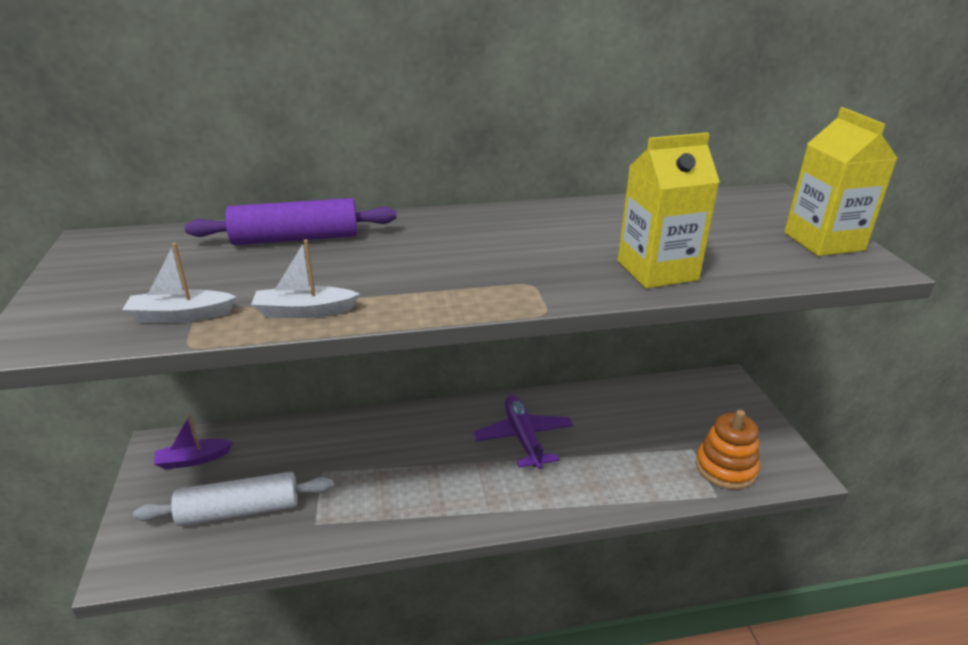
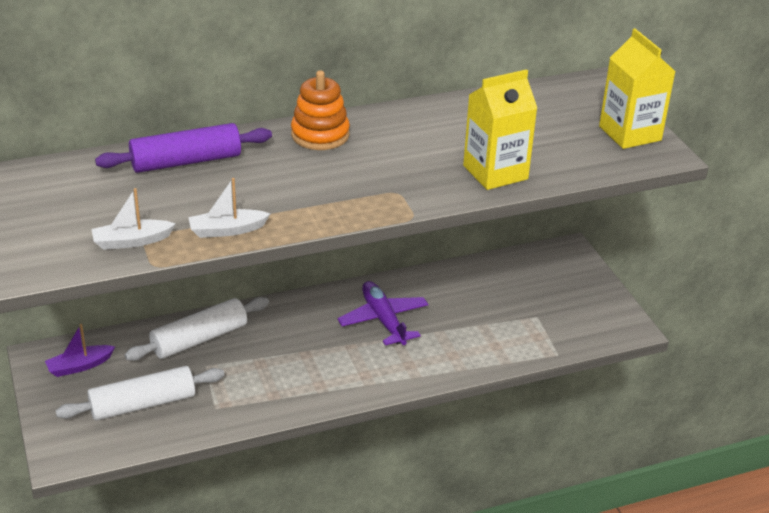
camera: 10 degrees left, 5 degrees up
orange stacking toy [695,410,760,490] -> orange stacking toy moved to [291,70,350,150]
none -> white rolling pin [125,297,269,361]

